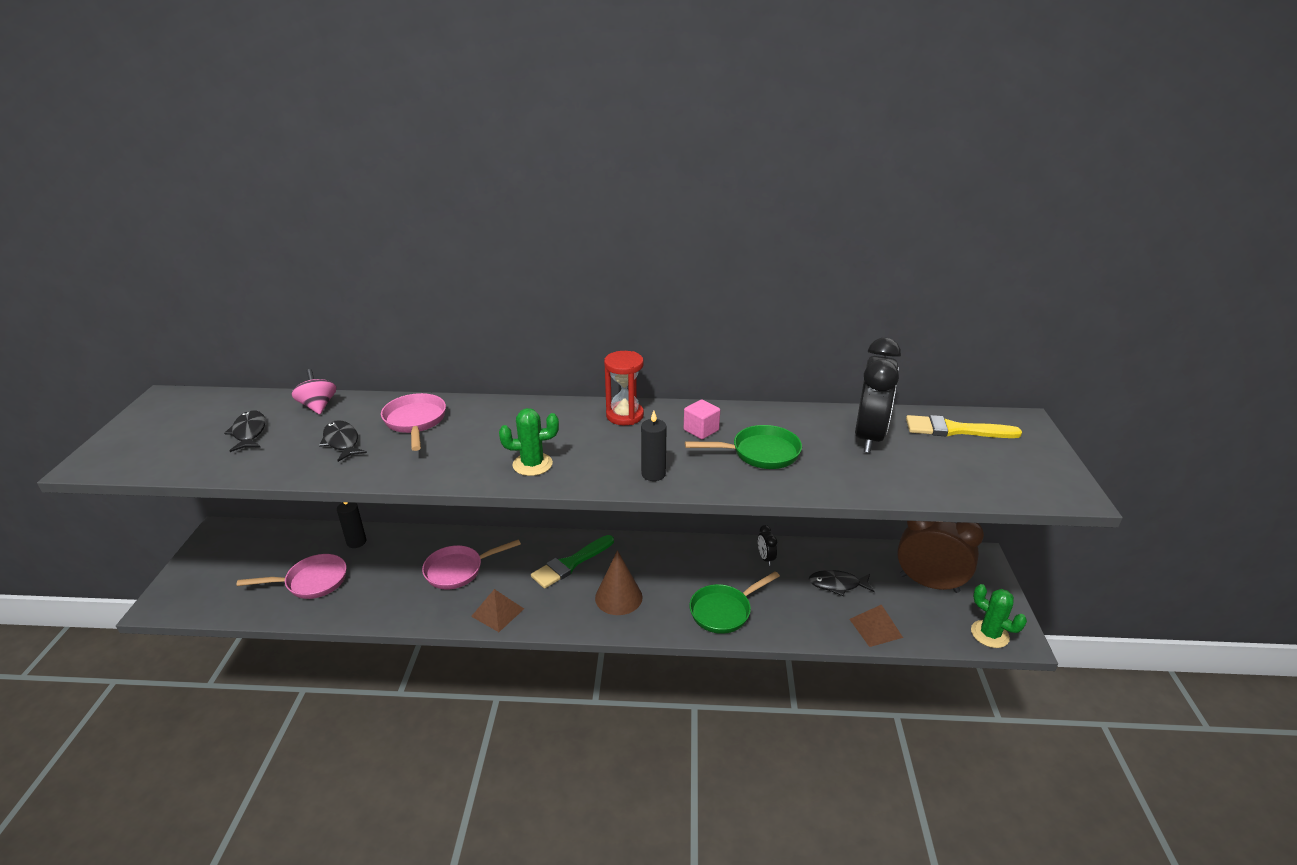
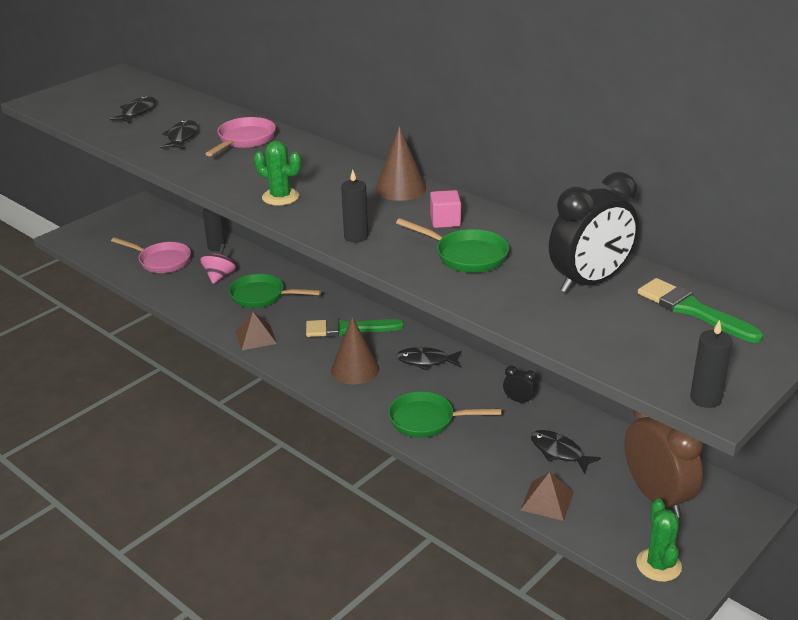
camera: 40 degrees right, 0 degrees up
pink spinning top [292,369,336,414] -> pink spinning top moved to [200,244,236,284]
pink pan [422,539,521,589] -> green pan [229,274,321,308]
red hourglass [604,351,644,425] -> brown cone [375,126,426,201]
black clock [758,525,777,566] -> black clock turned 90 degrees clockwise [503,366,537,404]
yellow brush [906,415,1022,438] -> green brush [638,278,763,343]
none -> black fish [396,347,462,370]
none -> black candle [690,320,733,408]

